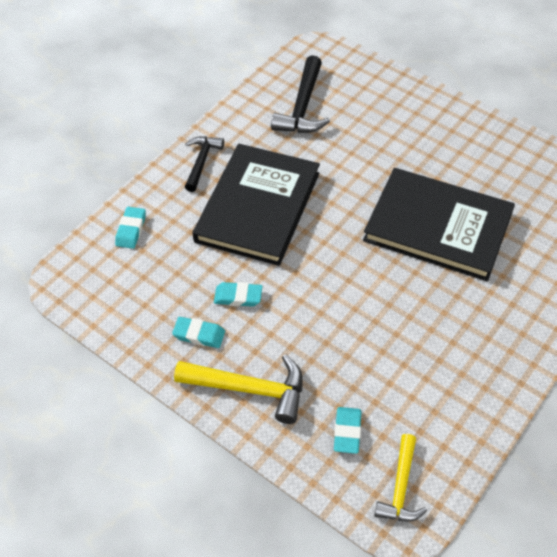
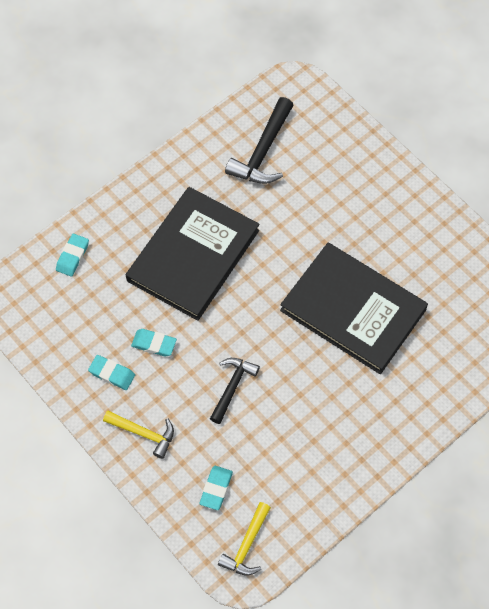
camera: 10 degrees right, 10 degrees up
yellow hammer [174,354,303,424] -> yellow hammer [103,411,174,459], size x0.65
black hammer [185,136,224,192] -> black hammer moved to [210,358,260,424]

